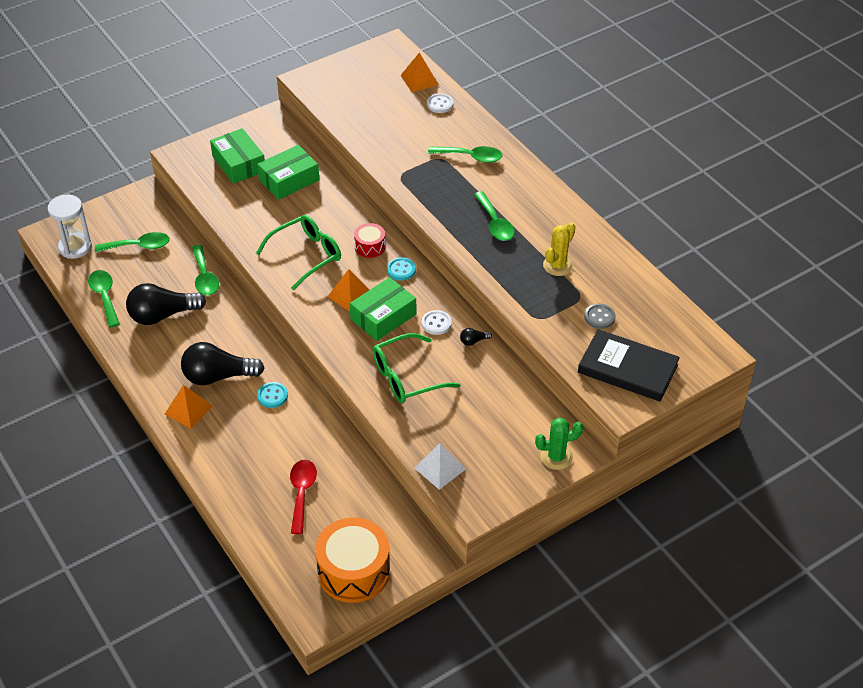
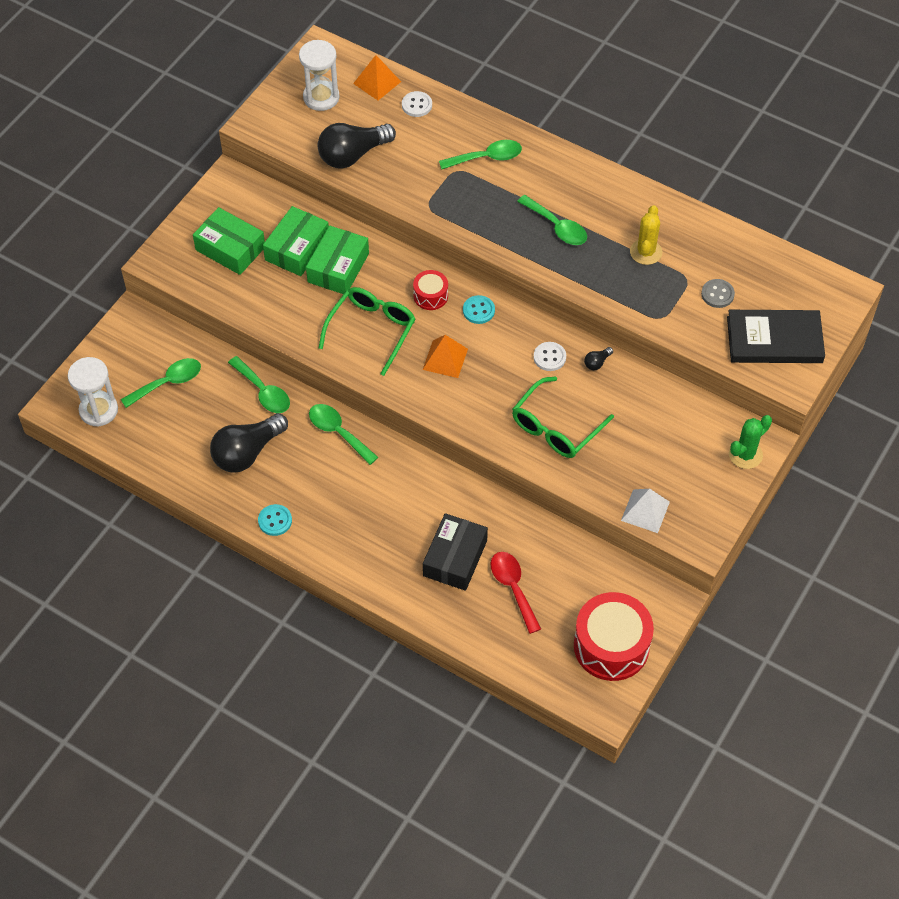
camera: 25 degrees left, 10 degrees up
green spoon [88,270,120,327] -> green spoon moved to [309,404,378,465]
orange pyramid [165,385,213,429] -> none
black light bulb [181,342,265,385] -> black light bulb moved to [318,123,396,169]
turquoise button [257,382,288,408] -> turquoise button moved to [258,504,292,536]
orange drum [315,517,390,603] -> red drum [574,592,654,681]
green box [350,277,416,341] -> green box moved to [306,225,369,294]
none -> white hourglass [299,40,340,111]
none -> black box [423,513,488,591]

